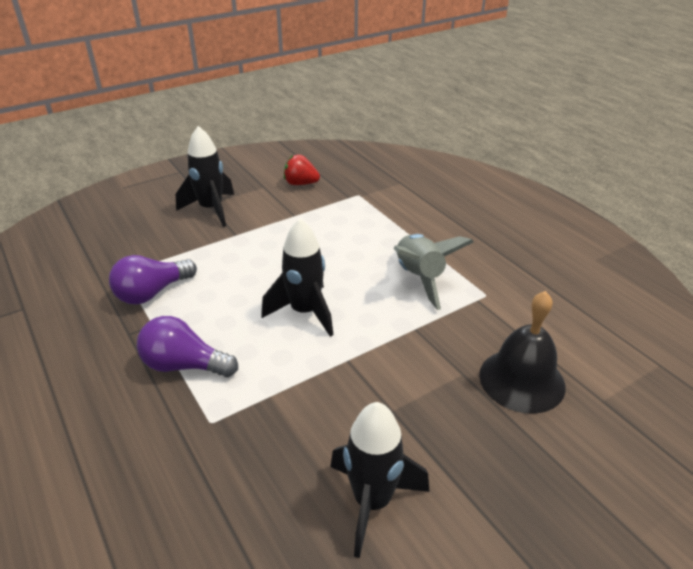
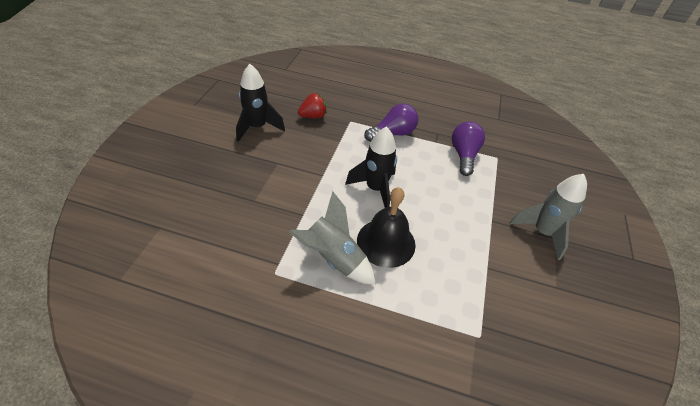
camera: 135 degrees right, 10 degrees up
black rocket [176,126,234,227] -> grey rocket [510,174,587,260]
red strawberry [284,155,320,185] -> red strawberry moved to [298,93,327,118]
black bell [479,291,566,414] -> black bell moved to [357,187,416,268]

